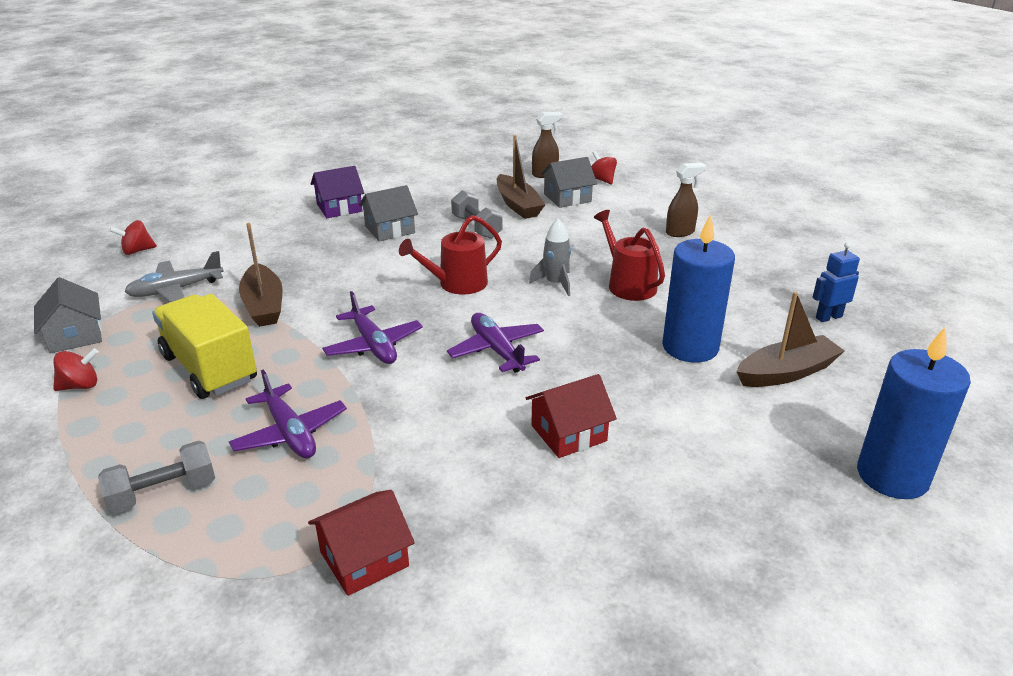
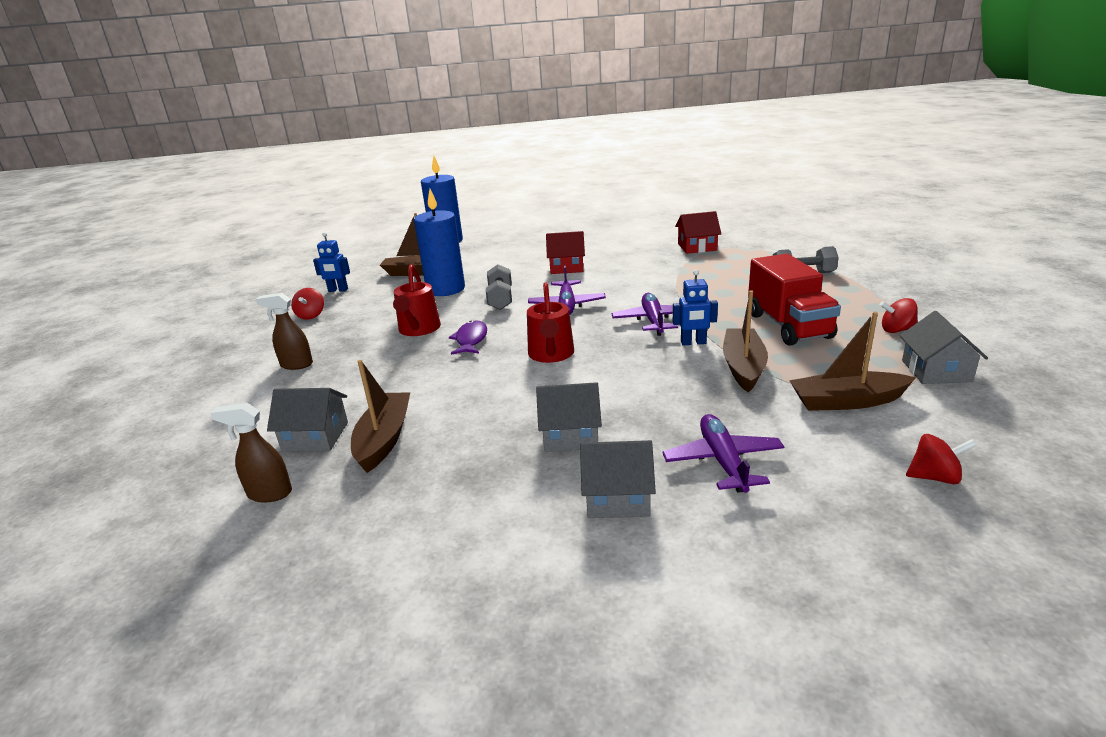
camera: 150 degrees left, 5 degrees down
grey plane [124,251,224,302] -> brown boat [789,312,916,411]
yellow truck [152,294,257,399] -> red truck [748,254,841,346]
purple plane [229,369,347,458] -> purple plane moved to [663,414,784,493]
purple house [311,166,364,218] -> grey house [580,440,656,518]
red watering can [399,215,502,295] -> red watering can turned 90 degrees clockwise [527,283,574,363]
grey dumbbell [451,190,502,239] -> grey dumbbell moved to [486,264,512,310]
grey rocket [529,219,571,296] -> purple fish [449,320,487,355]
red spinning top [591,151,617,184] -> red spinning top moved to [291,288,324,320]
none -> blue robot [673,270,718,346]

